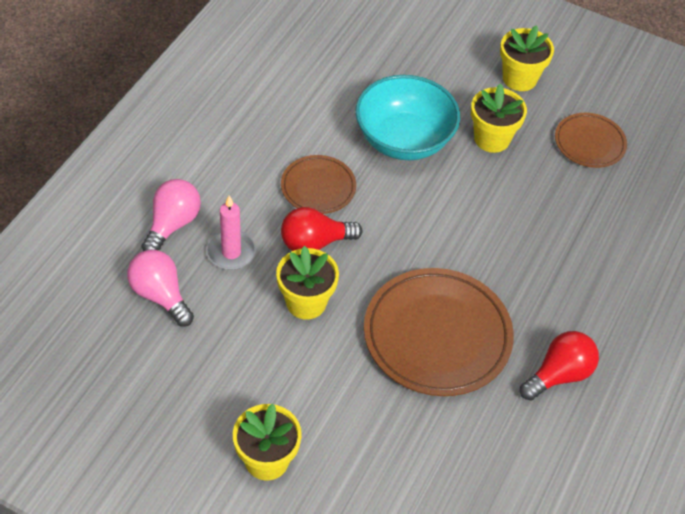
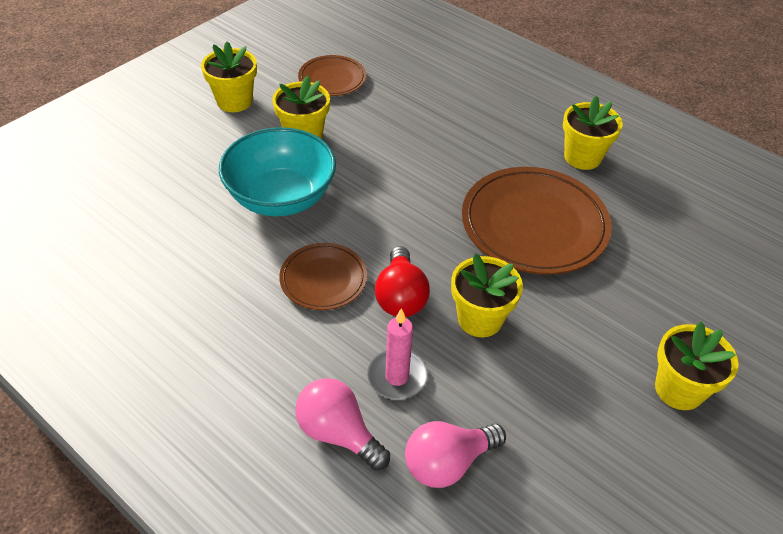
camera: 75 degrees left, 5 degrees down
red light bulb [520,331,599,401] -> yellow flower pot [563,96,623,170]

